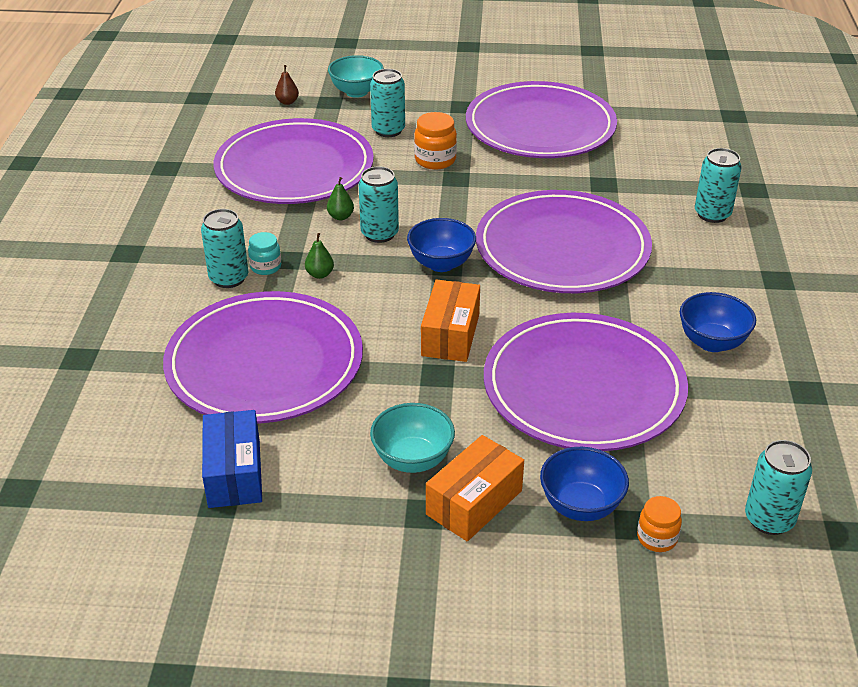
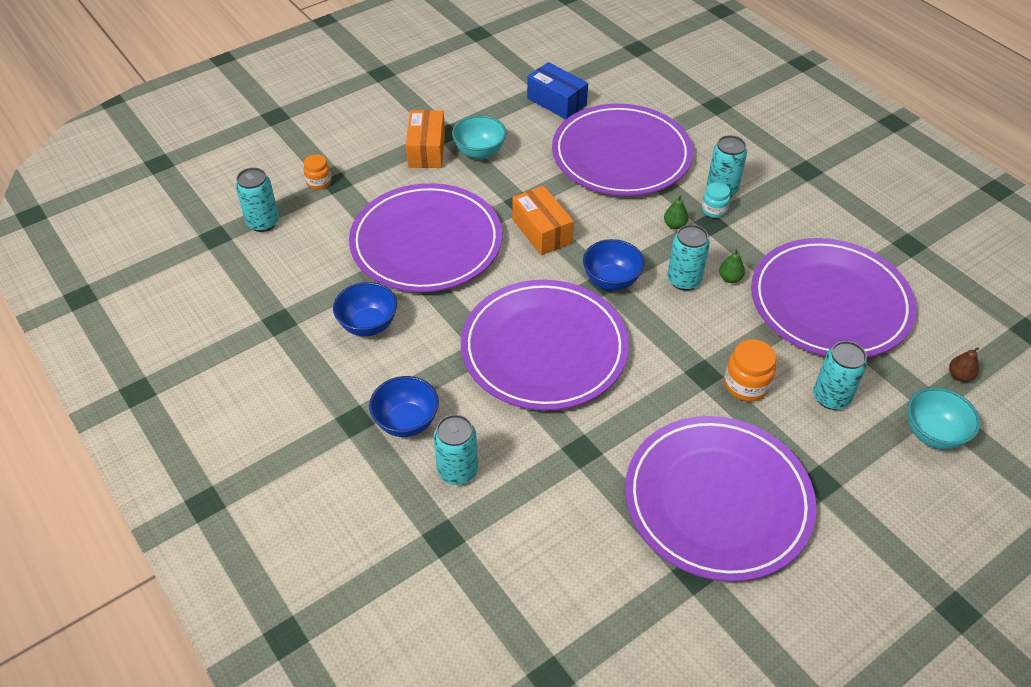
camera: 140 degrees right, 10 degrees up
blue bowl [540,447,629,521] -> blue bowl moved to [369,376,439,437]

